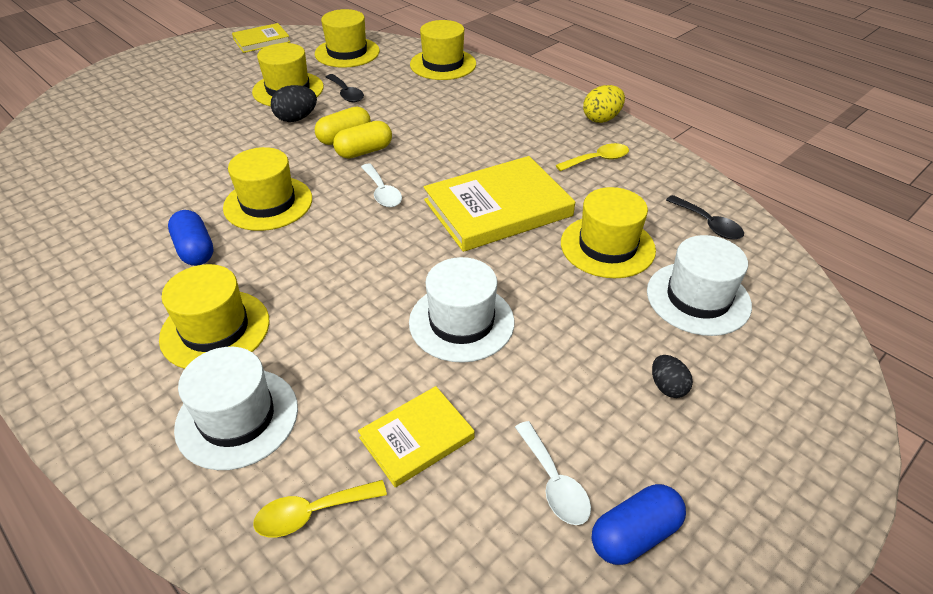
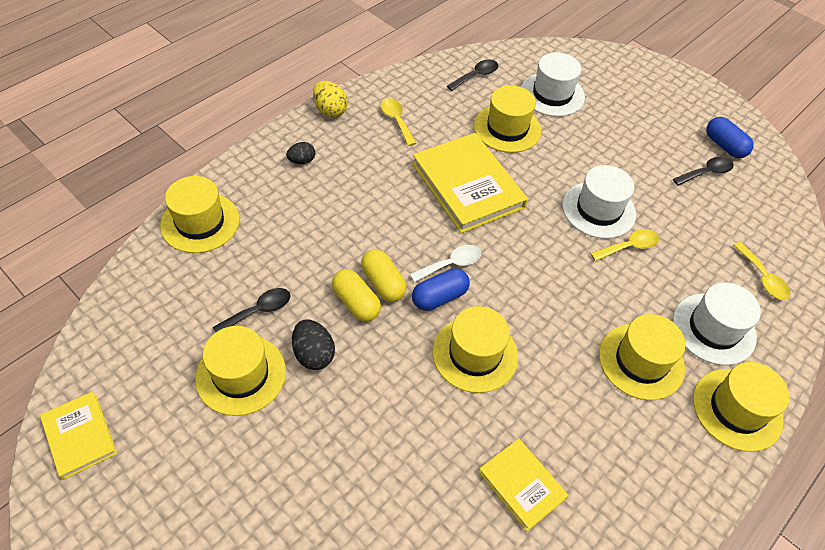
camera: 95 degrees left, 10 degrees up
blue capsule [168,210,214,266] -> blue capsule moved to [412,268,470,311]
yellow hat [315,9,380,68] -> yellow hat moved to [693,362,789,452]
yellow book [358,386,475,487] -> yellow book moved to [478,439,569,531]
white spoon [515,421,591,525] -> black spoon [673,157,734,186]
black egg [652,355,693,398] -> black egg moved to [286,142,315,164]
none -> yellow spoon [590,229,659,261]

